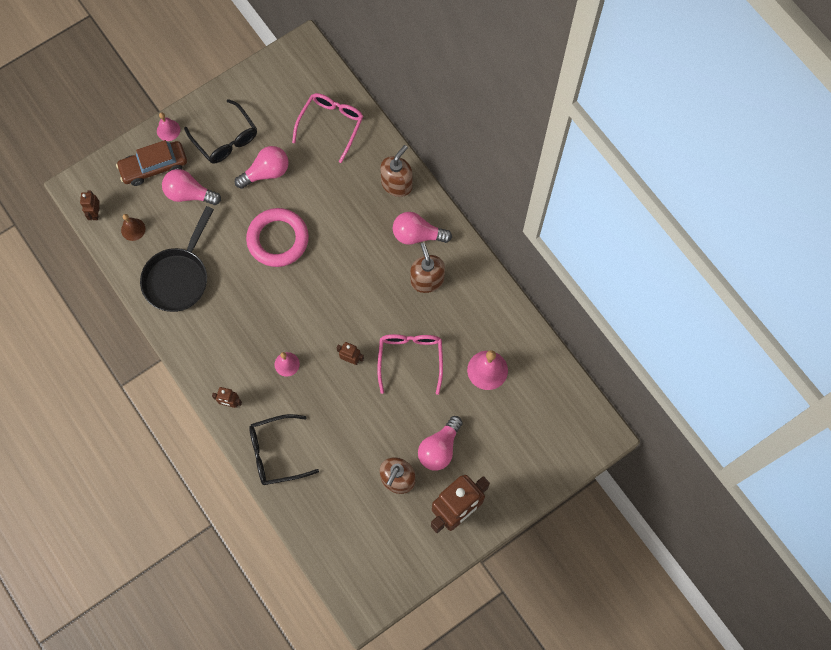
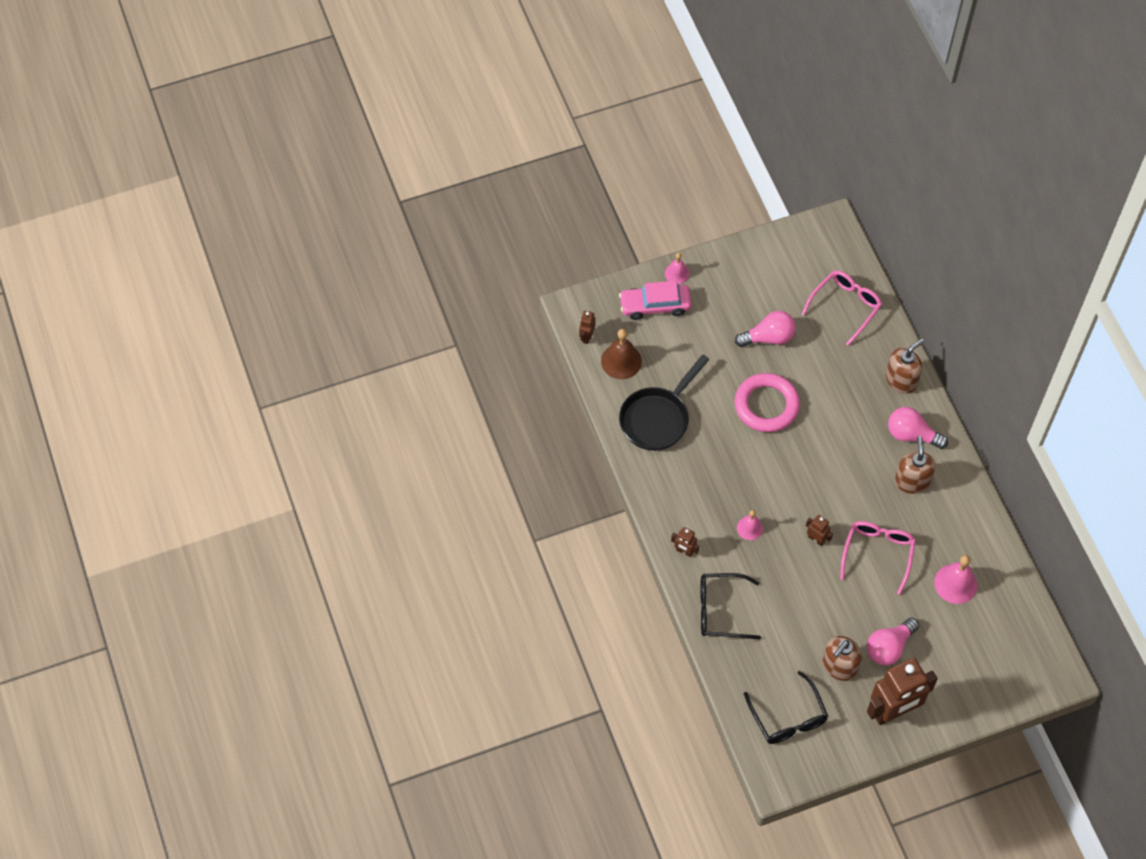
camera: 15 degrees right, 10 degrees down
brown car [116,140,187,186] -> pink car [619,281,692,320]
brown bell [121,214,145,241] -> brown bell [601,329,642,379], size x1.62
pink light bulb [162,169,221,205] -> none
black glasses [184,99,257,164] -> black glasses moved to [744,671,829,744]

